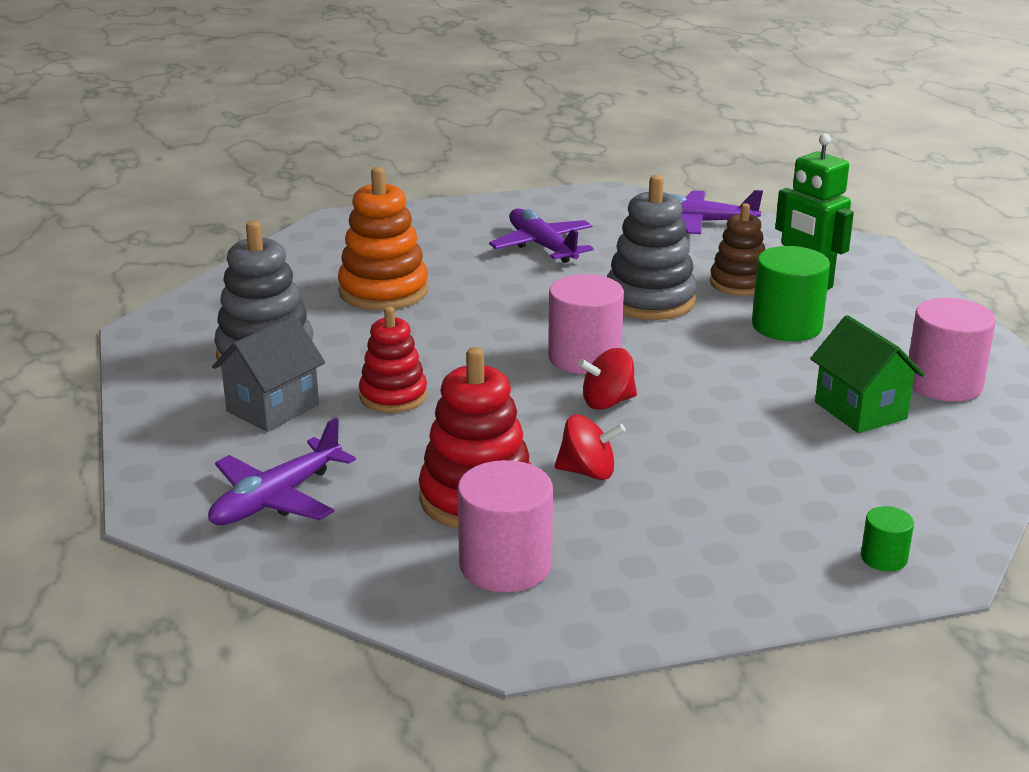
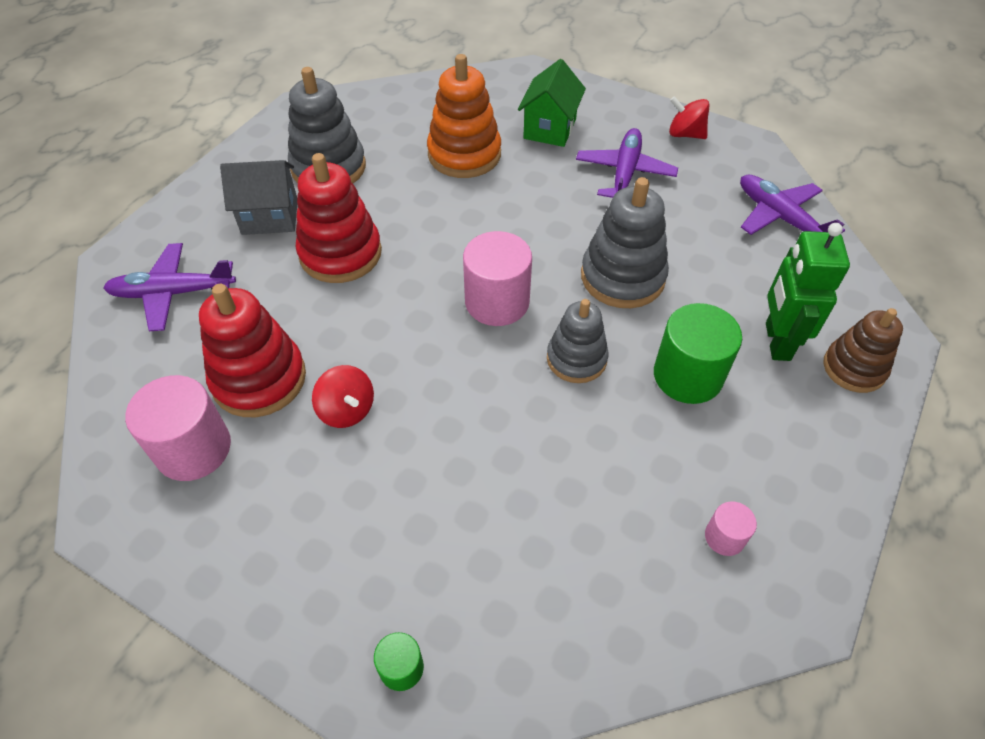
camera: 45 degrees right, 25 degrees up
red stacking toy [359,306,427,413] -> red stacking toy [296,153,382,283], size x1.52
red spinning top [578,348,637,410] -> red spinning top moved to [669,96,709,139]
brown stacking toy [710,203,765,295] -> brown stacking toy moved to [824,308,903,393]
green house [810,315,925,433] -> green house moved to [518,59,586,147]
pink cylinder [909,298,996,402] -> pink cylinder [705,501,757,556], size x0.50
none -> grey stacking toy [547,299,609,383]

